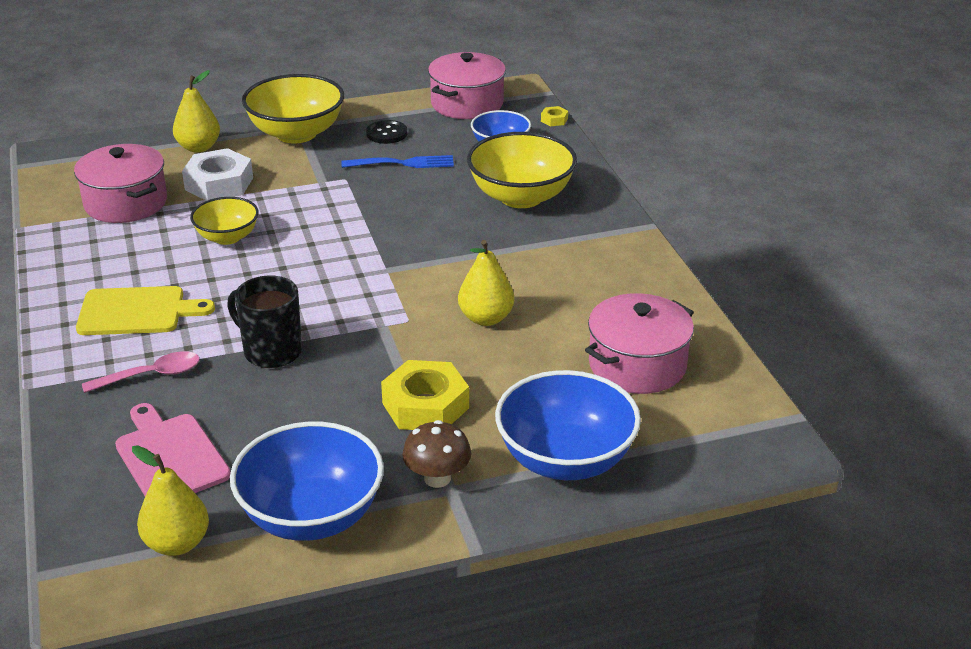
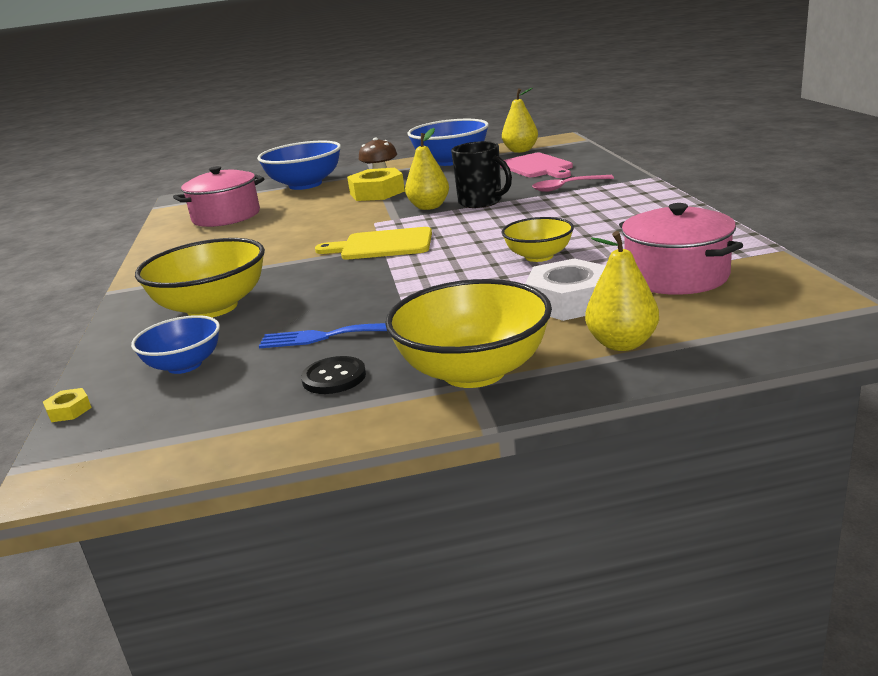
camera: 170 degrees left, 10 degrees down
yellow cutting board [76,286,215,335] -> yellow cutting board moved to [315,227,432,260]
pink pot [428,52,506,119] -> none
yellow pear [458,240,514,326] -> yellow pear moved to [405,128,449,210]

